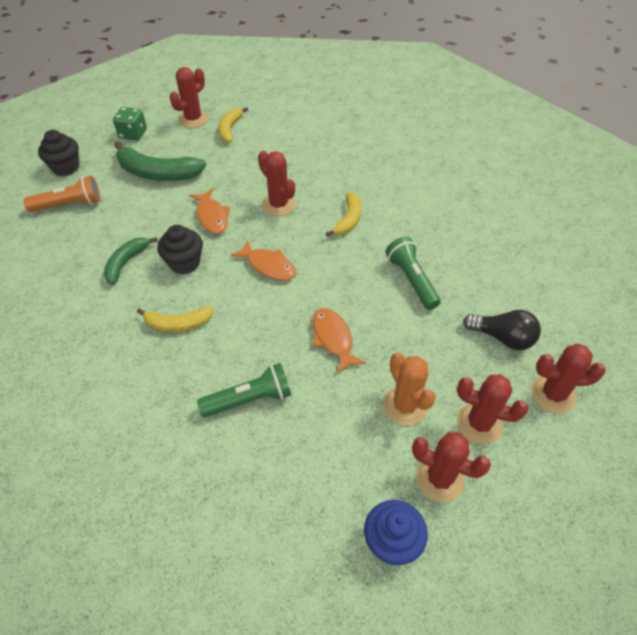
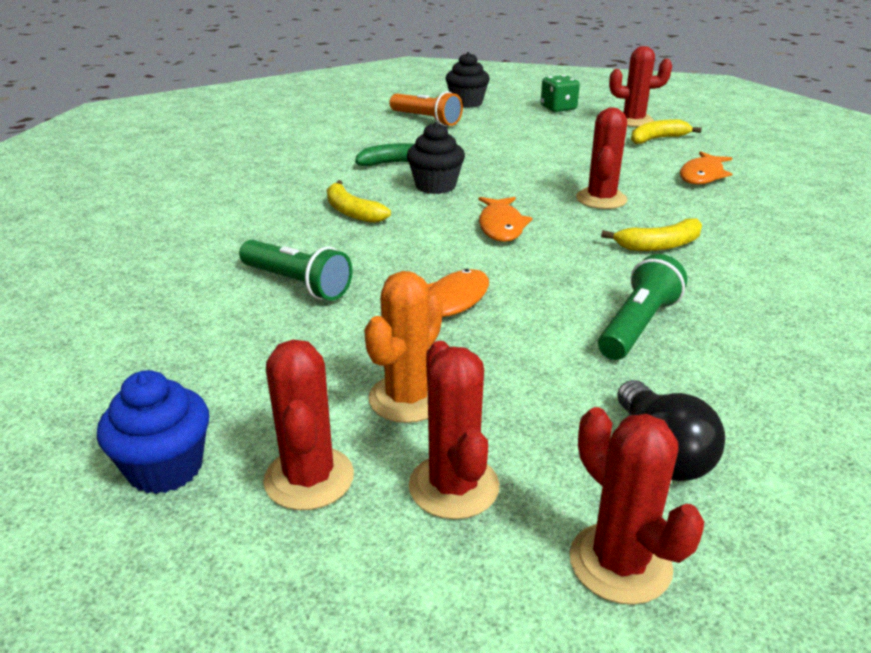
camera: 55 degrees right, 20 degrees down
green banana [114,141,207,181] -> none
orange fish [189,189,230,234] -> orange fish moved to [680,151,732,185]

